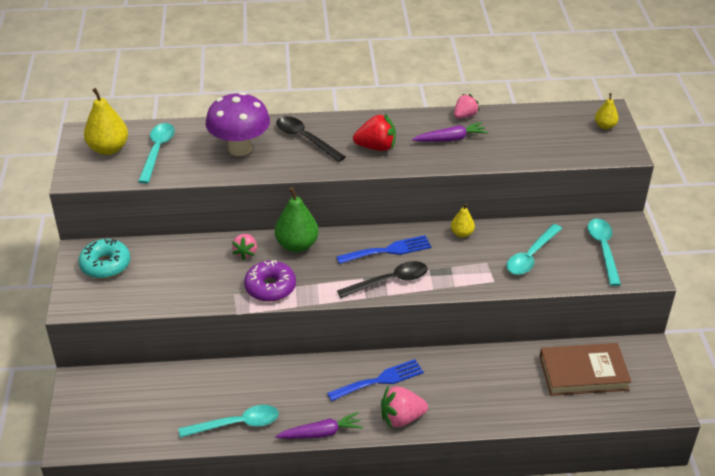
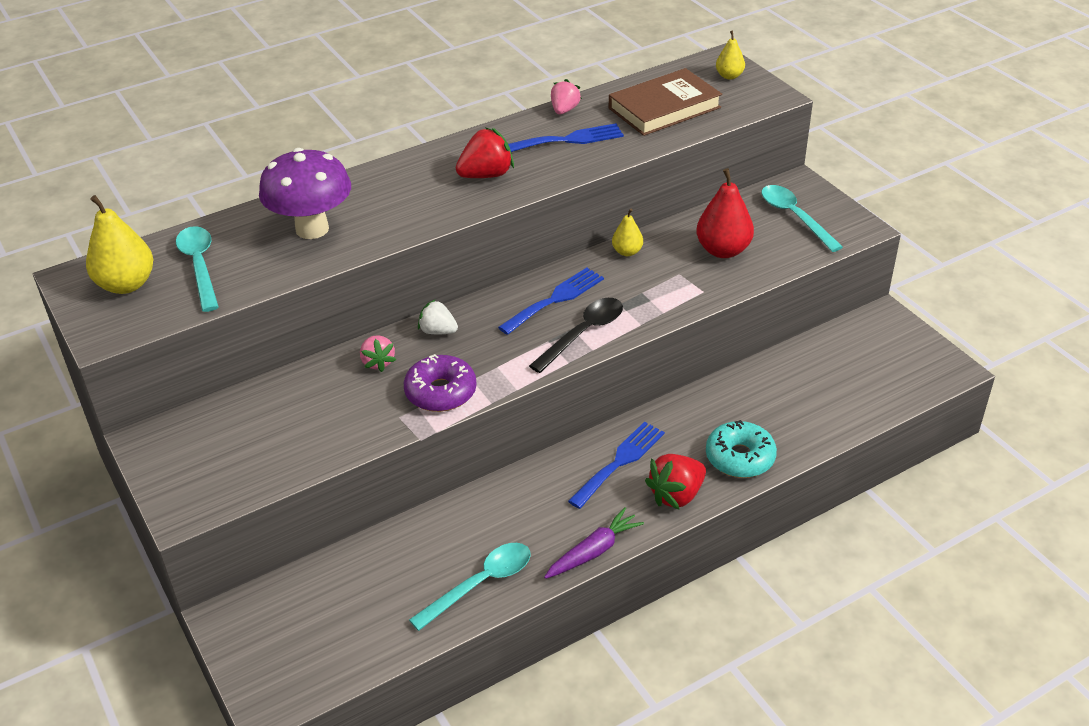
camera: 25 degrees left, 0 degrees up
turquoise donut [78,239,130,279] -> turquoise donut moved to [706,420,777,478]
green pear [275,187,319,252] -> white strawberry [418,299,458,334]
black spoon [276,116,346,162] -> none
pink strawberry [381,386,428,428] -> red strawberry [645,454,706,510]
purple carrot [412,122,488,142] -> blue fork [508,123,624,152]
turquoise spoon [506,224,562,275] -> red pear [696,168,754,258]
brown book [539,343,632,396] -> brown book moved to [609,68,722,136]

